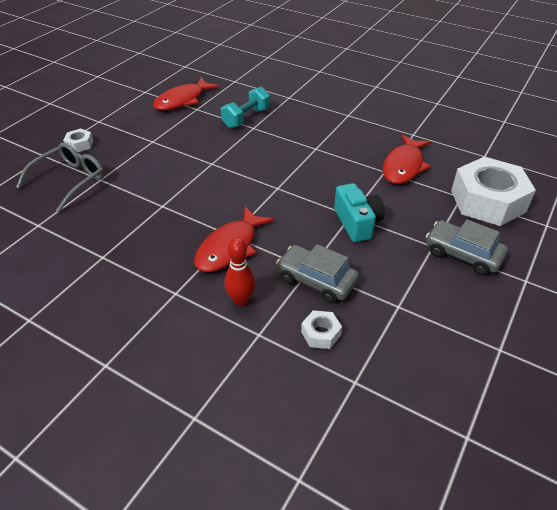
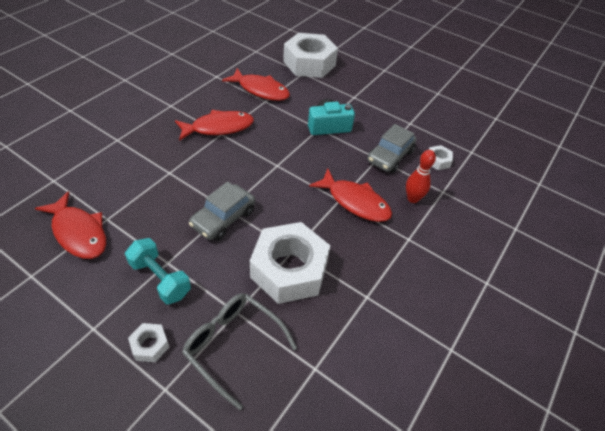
camera: 90 degrees left, 5 degrees up
turquoise dumbbell [221,87,270,128] -> turquoise dumbbell moved to [125,238,191,304]
grey car [426,219,508,276] -> grey car moved to [189,182,255,241]
none -> red fish [175,110,254,141]
none -> white nut [250,222,330,304]

